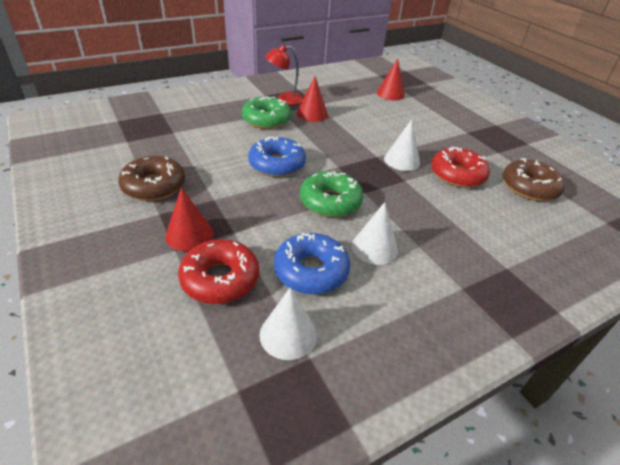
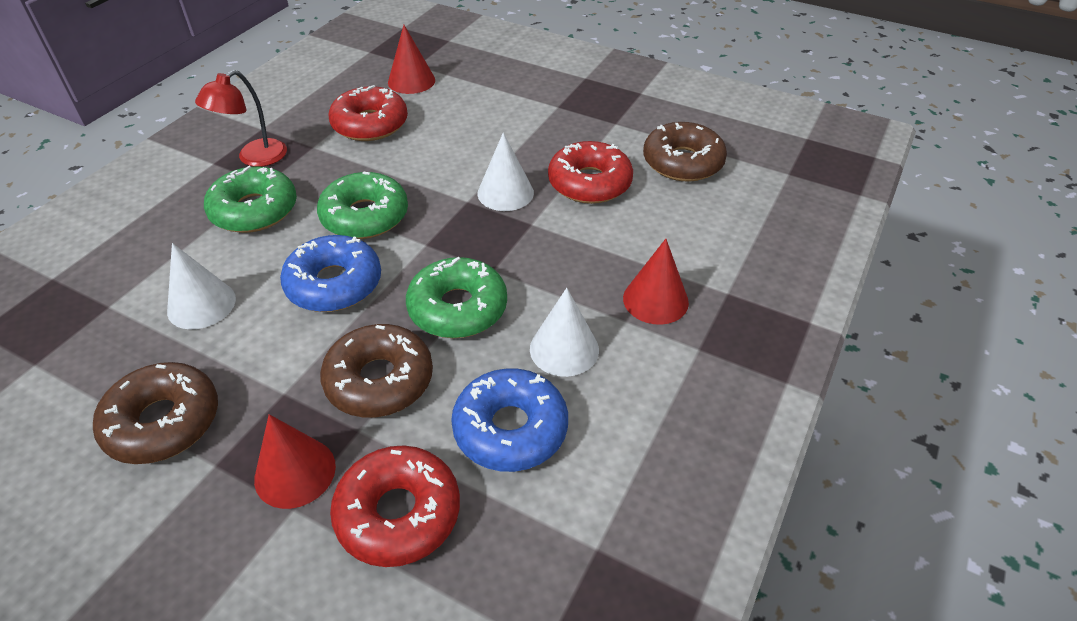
camera: 30 degrees left, 5 degrees up
white cone [259,287,317,360] -> white cone moved to [167,243,236,329]
red cone [297,76,328,122] -> red cone moved to [623,239,689,325]
none -> green donut [317,171,408,239]
none -> brown donut [320,324,433,417]
none -> red donut [328,85,408,141]

